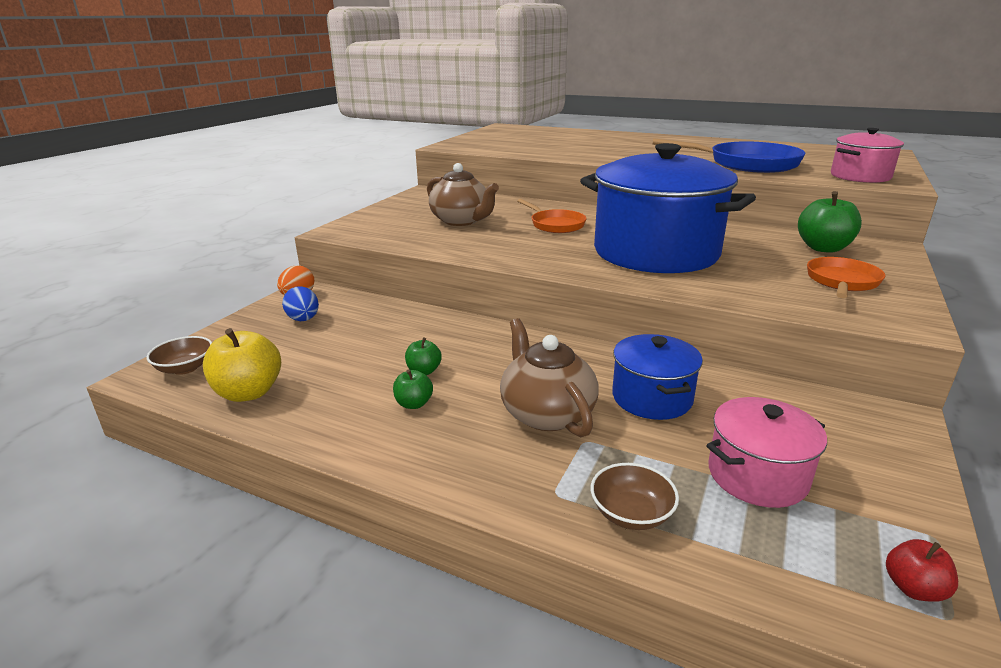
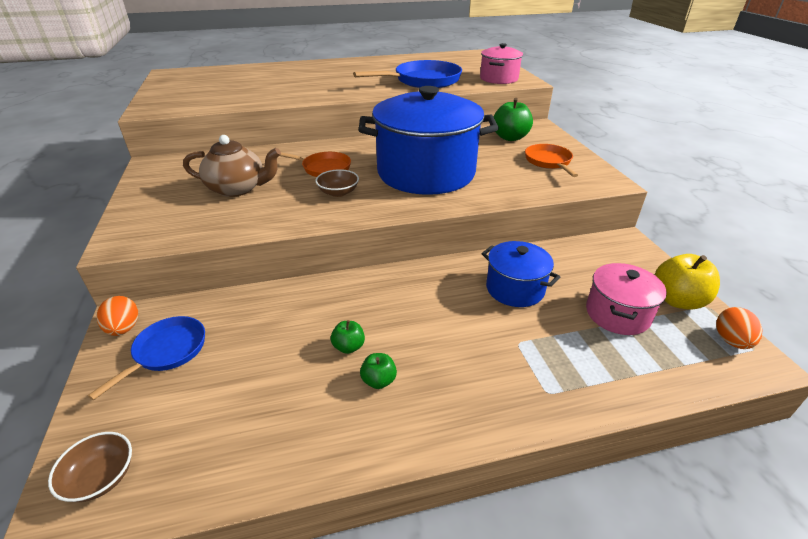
camera: 40 degrees left, 10 degrees up
yellow apple [203,328,281,402] -> yellow apple moved to [655,254,720,310]
blue egg [282,286,319,321] -> blue pan [88,316,205,400]
brown teapot [500,318,599,437] -> none
brown bowl [591,463,679,530] -> brown bowl moved to [315,169,359,197]
red apple [886,539,958,602] -> orange egg [716,307,762,349]

